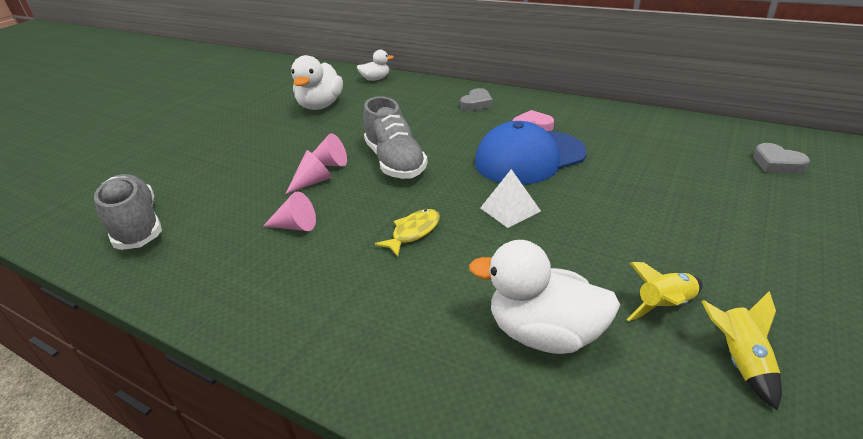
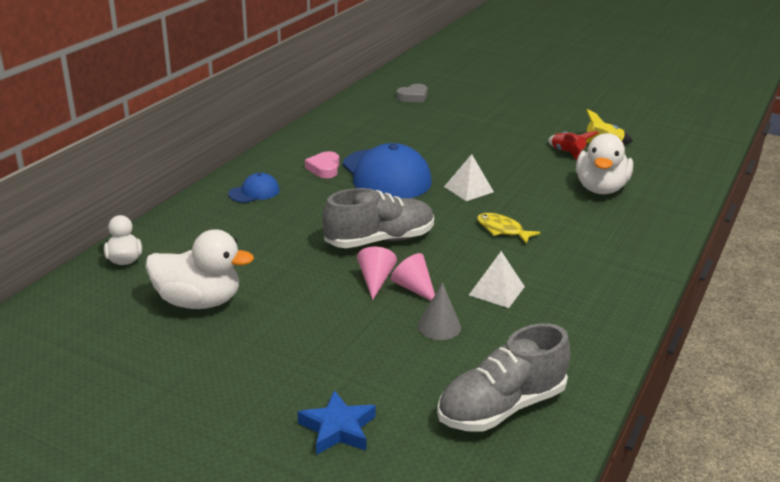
camera: 95 degrees left, 5 degrees down
pink cone [263,192,316,231] -> white pyramid [469,251,525,308]
grey heart [460,88,493,111] -> blue cap [228,173,280,203]
yellow rocket [627,262,703,321] -> red rocket [548,131,599,161]
none -> blue star [298,390,376,455]
none -> grey cone [418,282,461,340]

